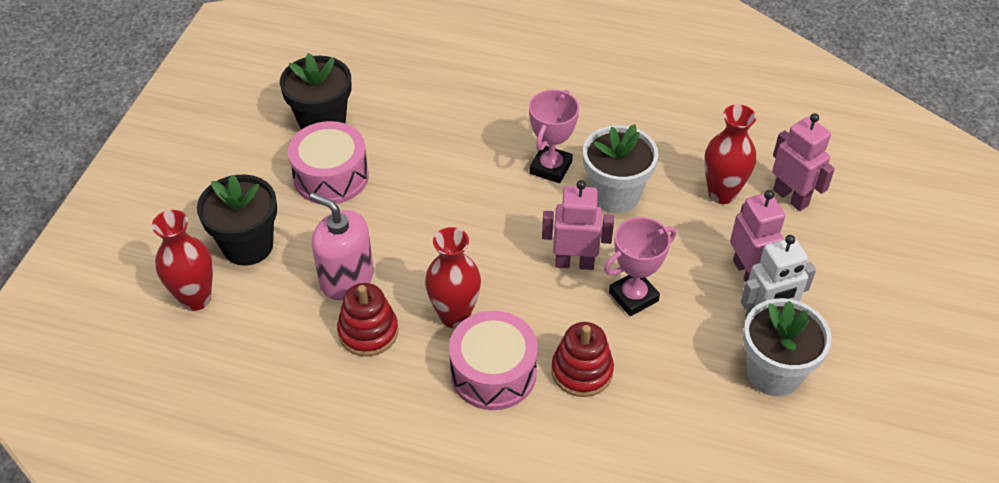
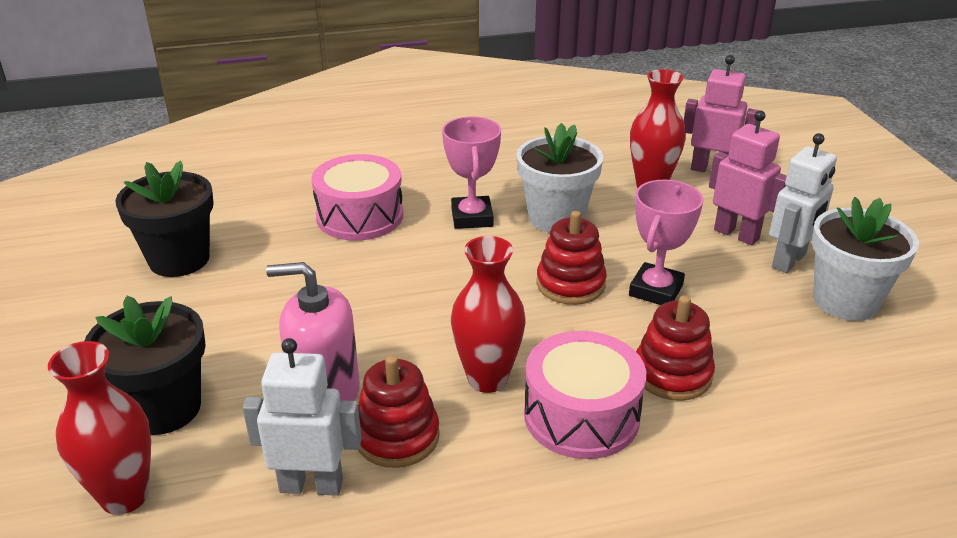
camera: 30 degrees left, 15 degrees down
pink drum [288,121,369,204] -> pink drum moved to [311,154,403,241]
pink robot [542,180,614,270] -> red stacking toy [536,211,607,305]
none -> white robot [243,338,362,496]

